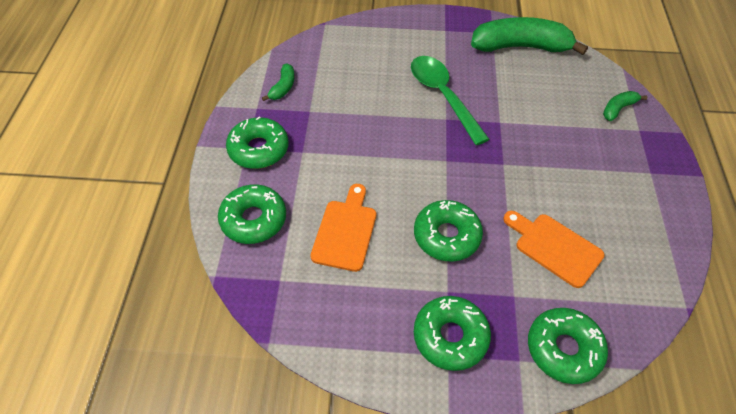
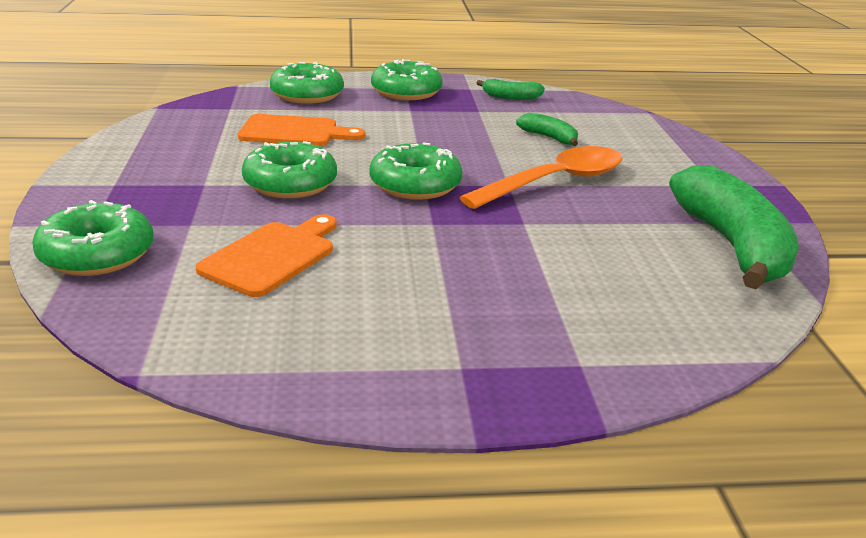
camera: 80 degrees right, 25 degrees down
green spoon [411,56,490,145] -> orange spoon [459,146,623,209]
green donut [414,296,491,371] -> green donut moved to [370,143,463,200]
green banana [603,91,647,121] -> green banana moved to [516,113,578,146]

